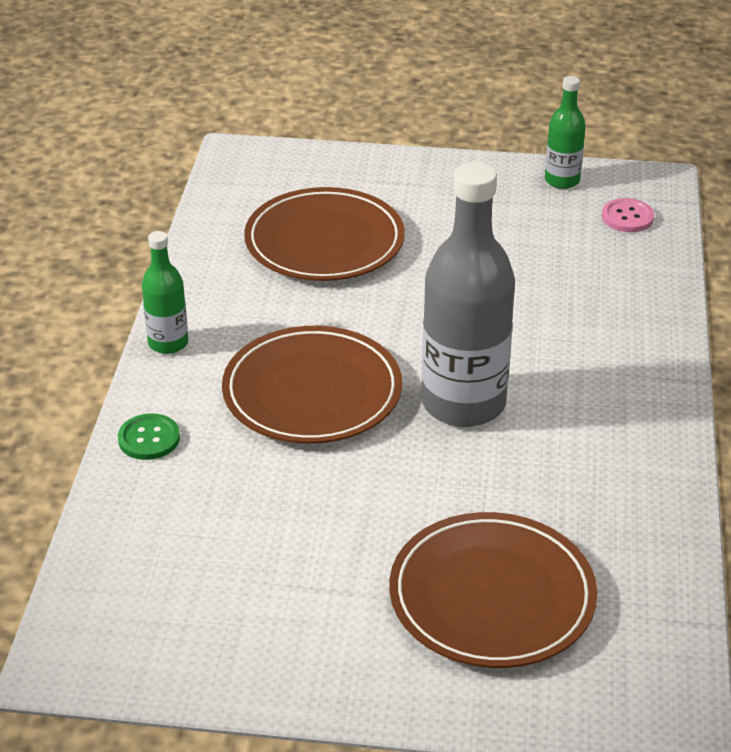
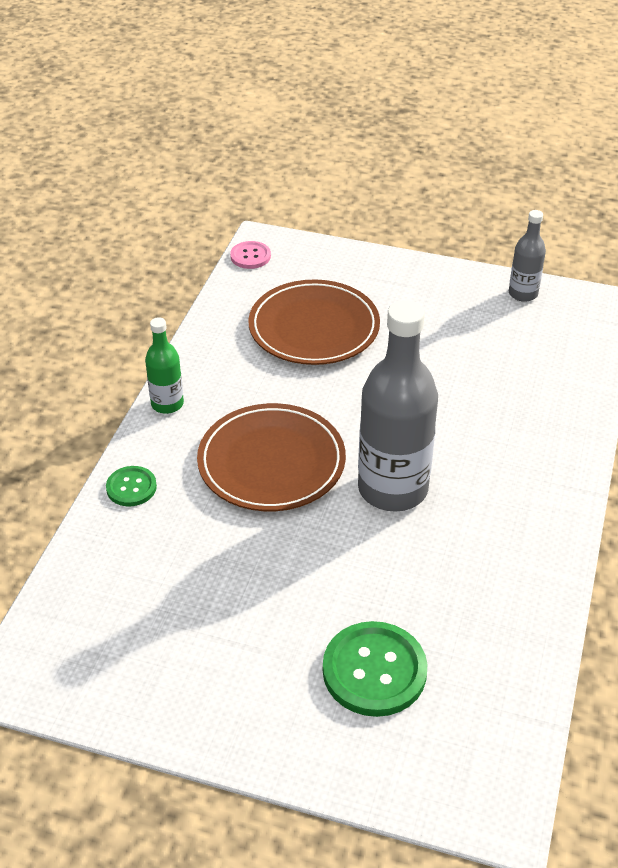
camera: 10 degrees right, 5 degrees up
brown plate [390,512,597,668] -> green button [323,621,427,717]
green bottle [545,76,586,189] -> grey bottle [509,210,546,302]
pink button [602,198,654,232] -> pink button moved to [230,241,271,269]

